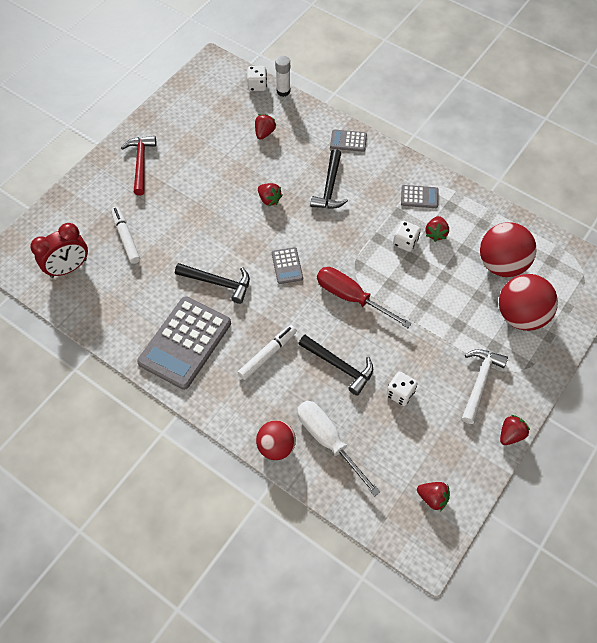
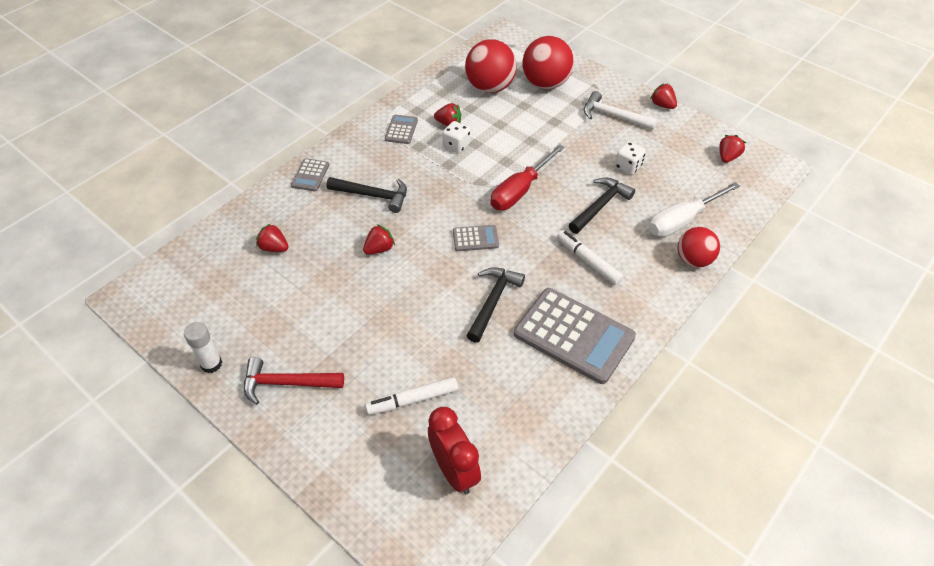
camera: 85 degrees left, 10 degrees down
white dice [247,66,267,91] -> none
white glue stick [275,56,290,97] -> white glue stick moved to [184,322,222,373]

